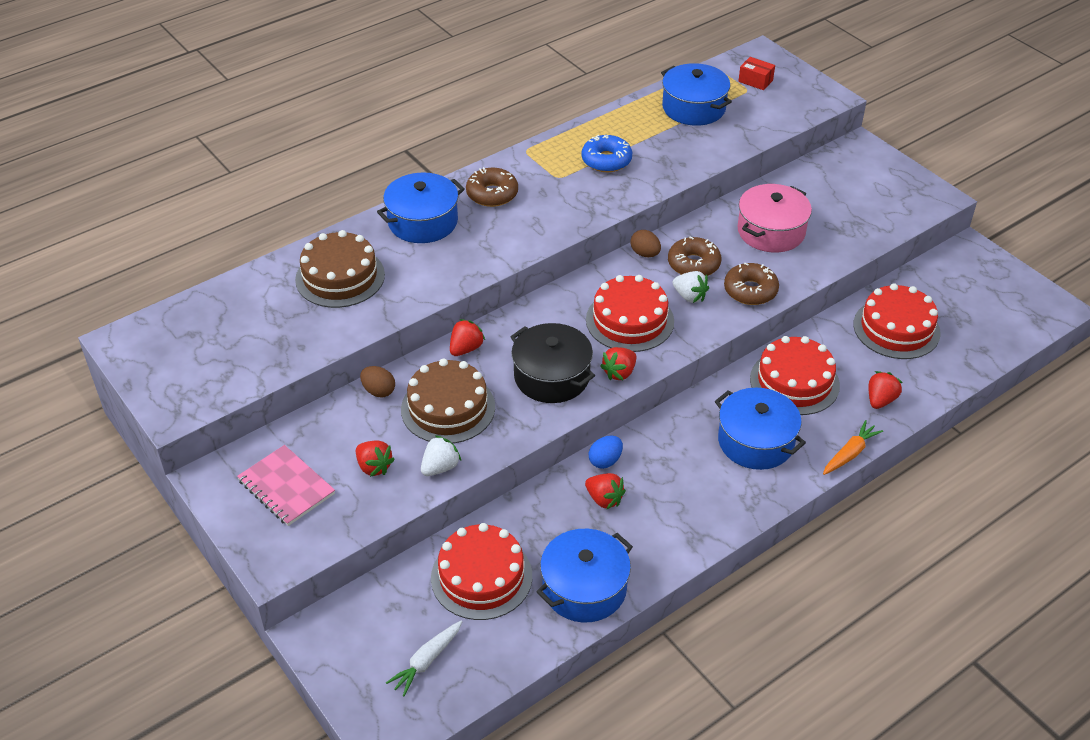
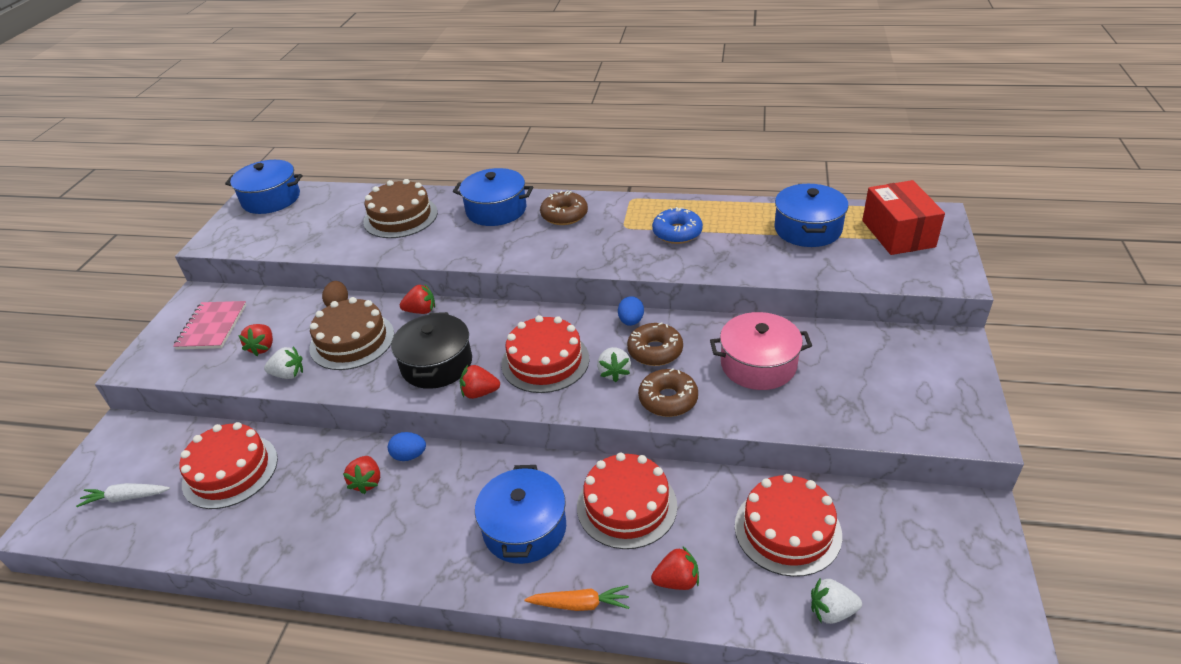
camera: 50 degrees right, 5 degrees down
blue pot [537,529,633,622] -> blue pot moved to [225,160,302,214]
brown egg [631,230,661,257] -> blue egg [618,296,644,326]
red box [738,57,775,90] -> red box [862,180,945,255], size x2.04
none -> white strawberry [811,578,862,624]

